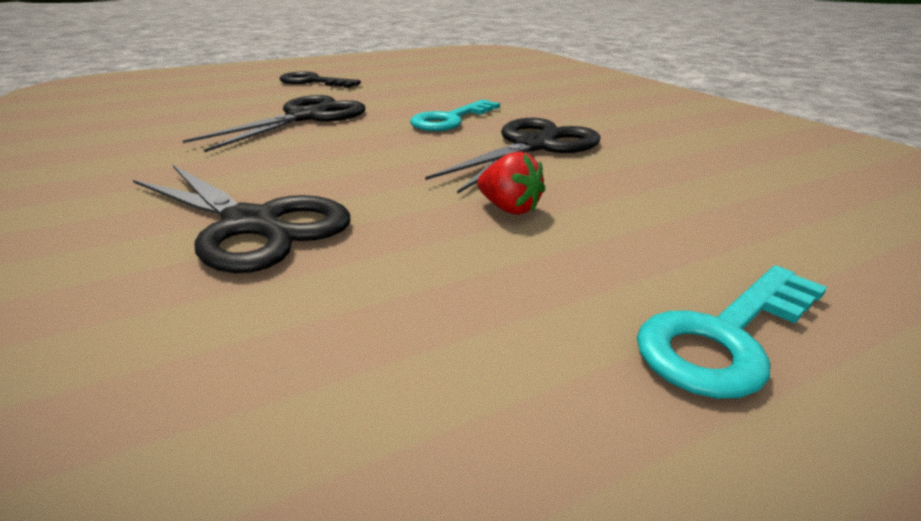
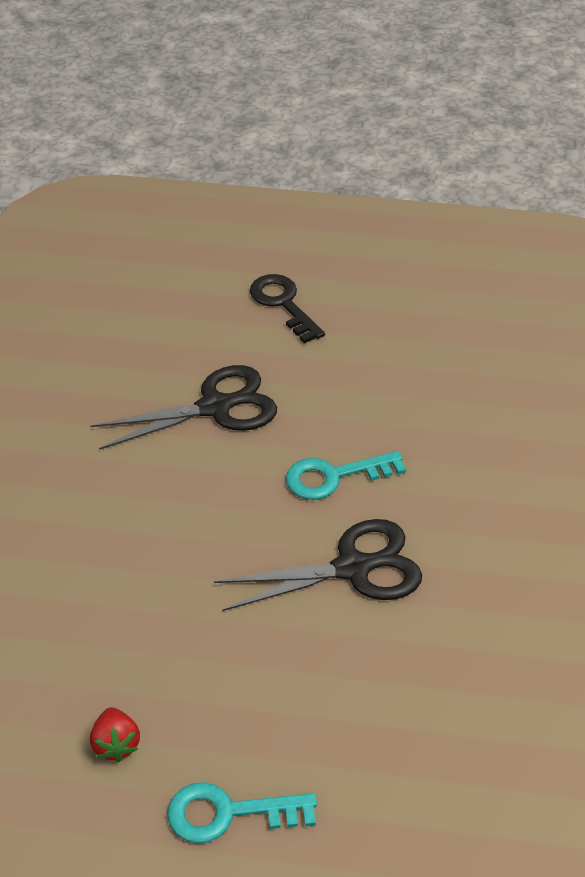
camera: 35 degrees right, 15 degrees up
black scissors [133,165,350,273] -> none
red strawberry [477,152,545,215] -> red strawberry moved to [90,707,140,762]

